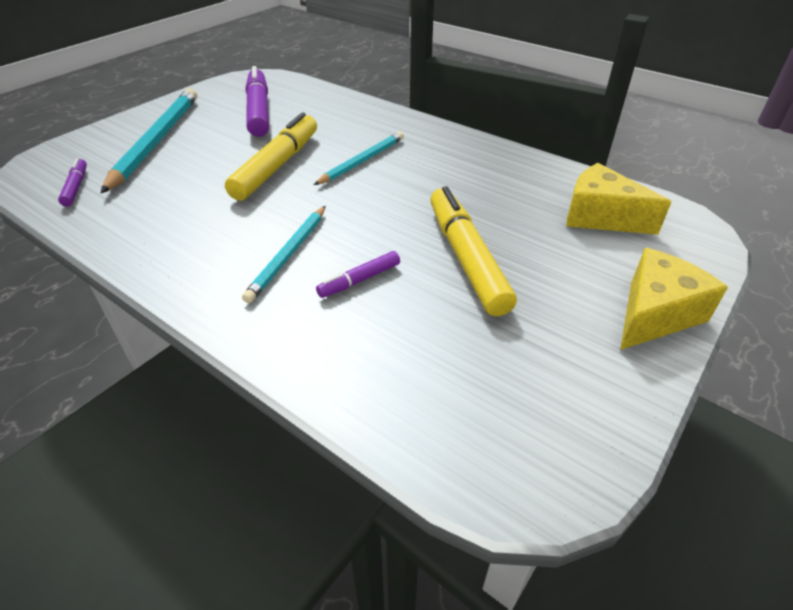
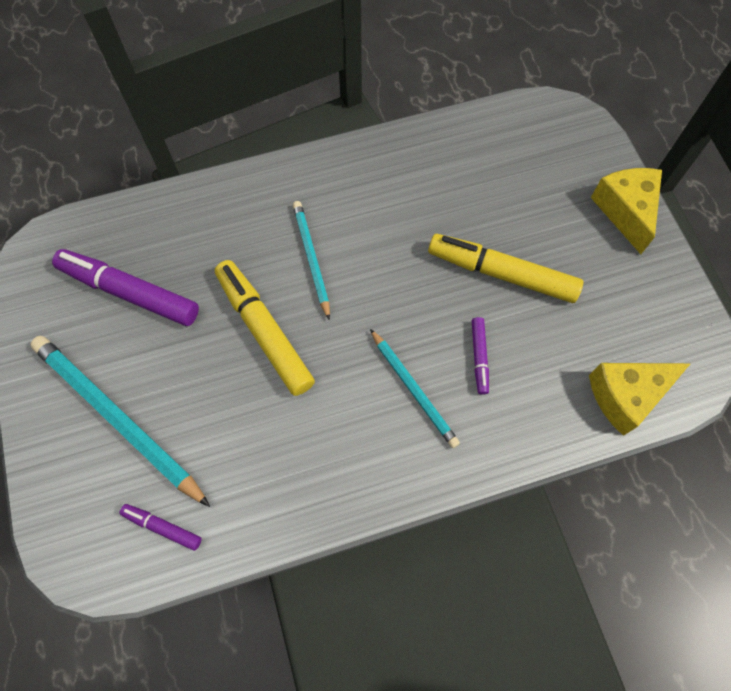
camera: 55 degrees left, 25 degrees up
yellow cheese [567,163,671,235] -> yellow cheese moved to [589,363,691,436]

